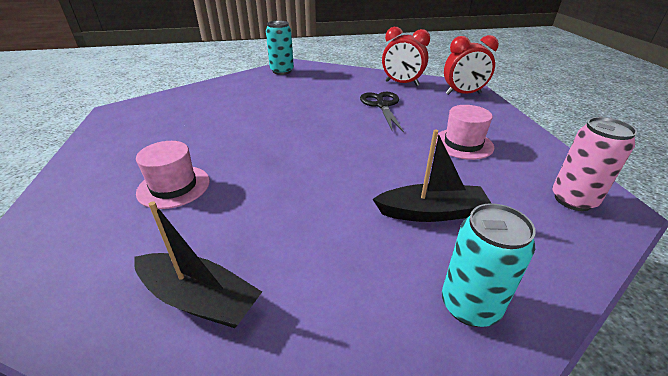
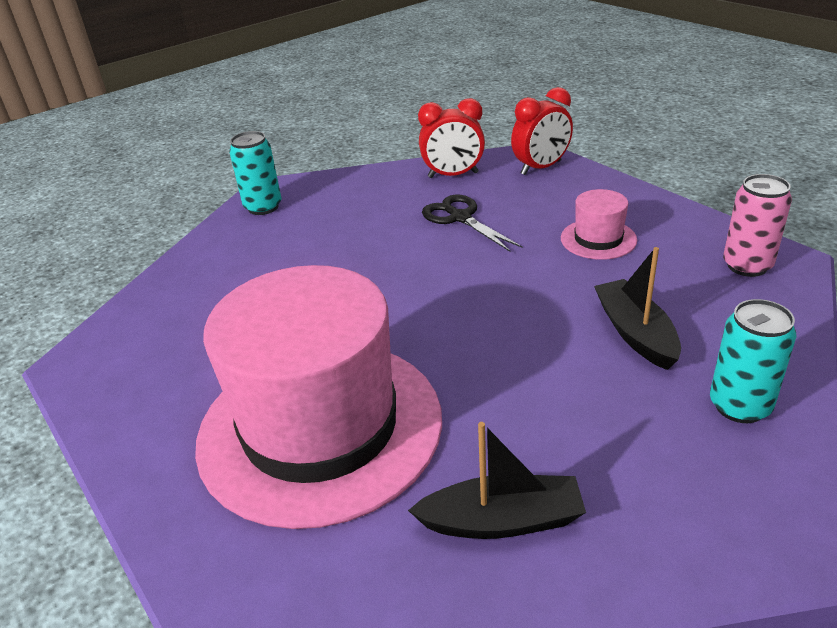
camera: 25 degrees left, 0 degrees up
pink hat [136,141,210,209] -> pink hat [195,265,442,529], size x2.48
black boat [373,129,491,222] -> black boat turned 75 degrees counterclockwise [594,247,681,370]

